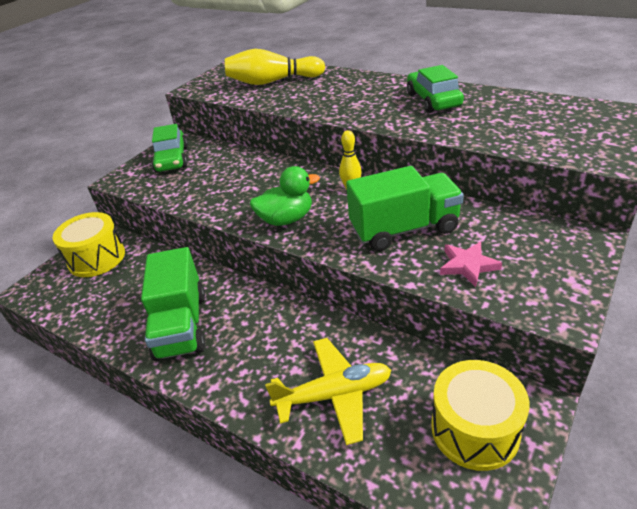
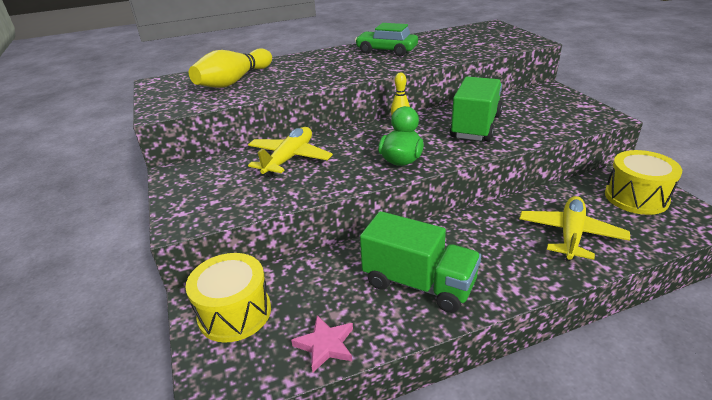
camera: 55 degrees left, 5 degrees down
green car [152,124,188,173] -> none
pink star [440,242,502,287] -> pink star moved to [291,315,353,372]
none -> yellow plane [248,127,333,177]

